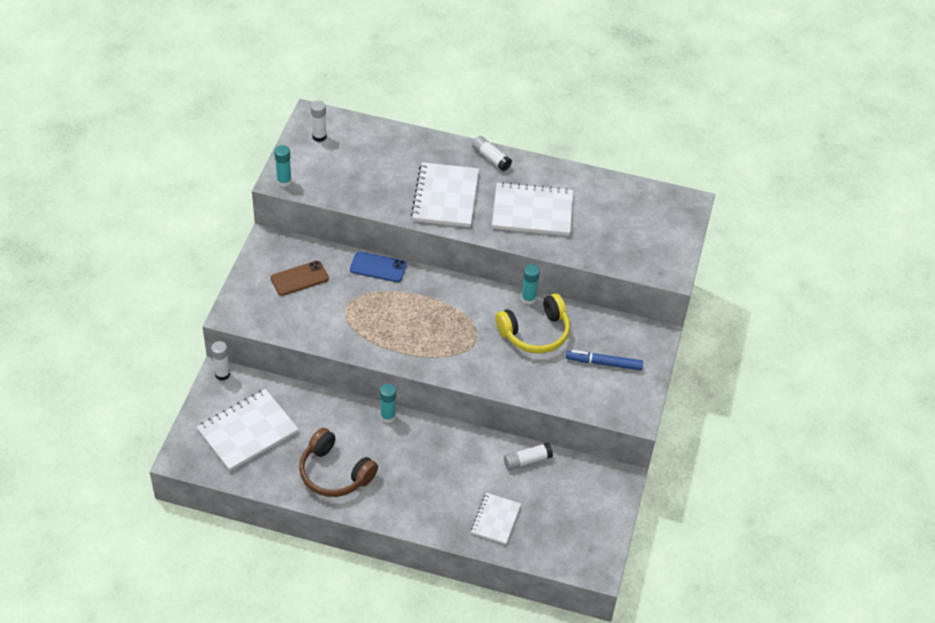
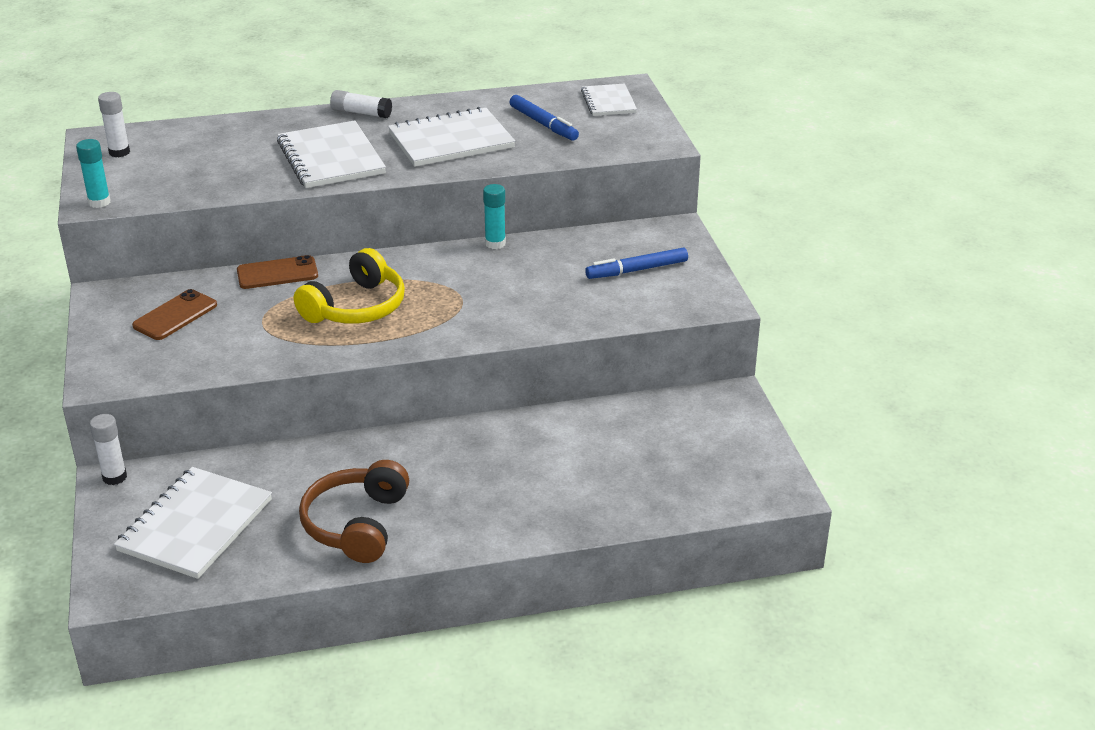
camera: 25 degrees left, 15 degrees down
brown headphones [299,428,378,497] -> brown headphones turned 90 degrees clockwise [299,460,409,563]
blue phone [350,251,407,282] -> brown phone [237,255,318,289]
turquoise glue stick [380,384,396,423] -> none
white notebook [471,493,521,545] -> white notebook moved to [581,84,637,116]
yellow headphones [495,294,570,353] -> yellow headphones moved to [294,248,405,324]
white glue stick [504,442,553,470] -> none
none -> blue marker [510,95,579,141]

